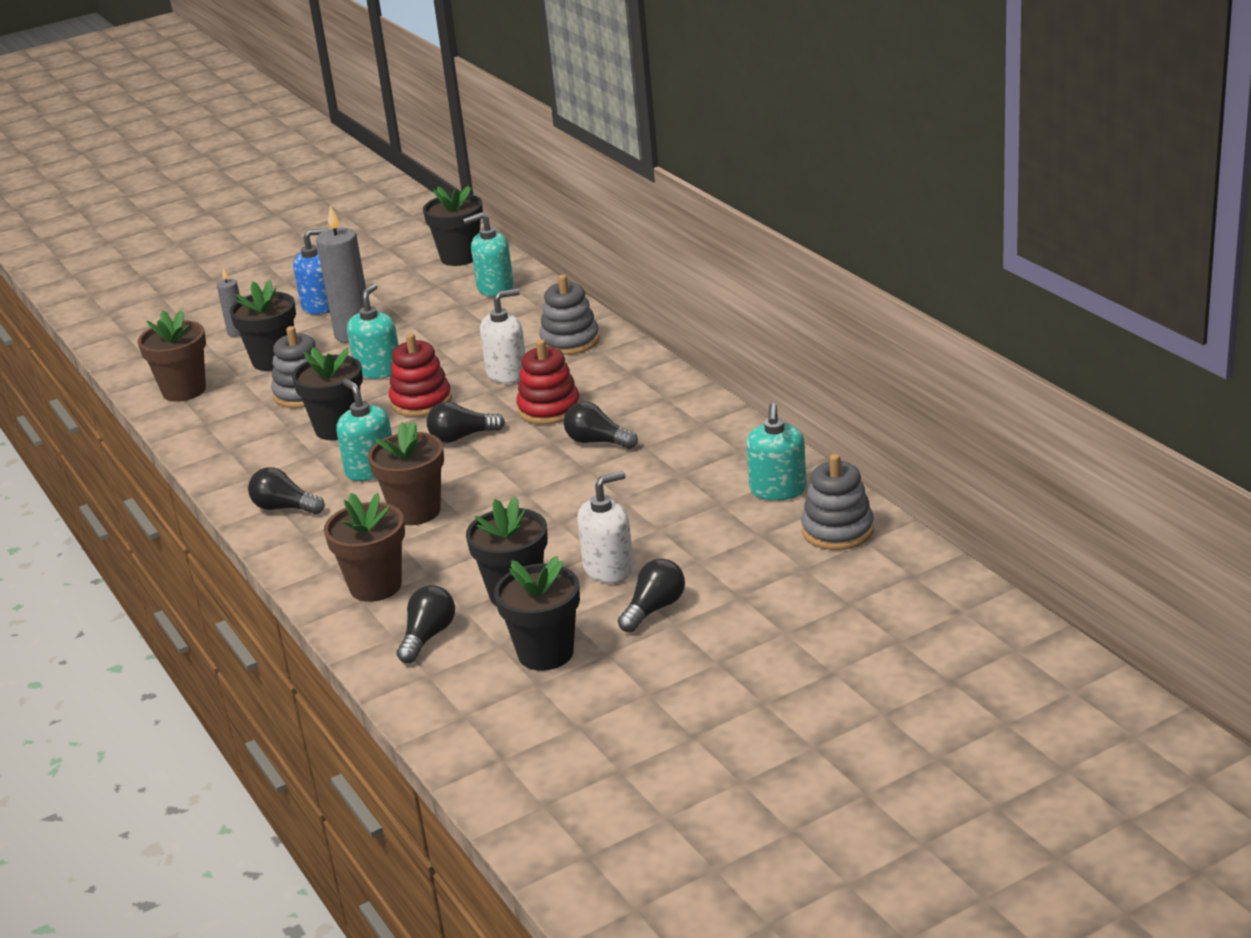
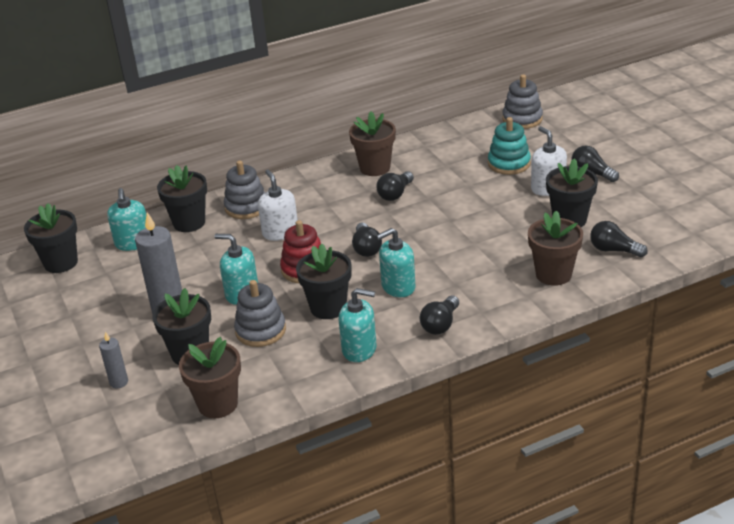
camera: 85 degrees left, 5 degrees up
blue soap dispenser [293,228,330,315] -> none
brown flower pot [368,421,444,525] -> brown flower pot moved to [349,111,396,176]
black flower pot [494,556,580,671] -> black flower pot moved to [157,165,207,232]
red stacking toy [516,339,580,425] -> none
turquoise soap dispenser [746,403,807,501] -> turquoise soap dispenser moved to [338,288,377,362]
none -> turquoise stacking toy [488,117,531,175]

